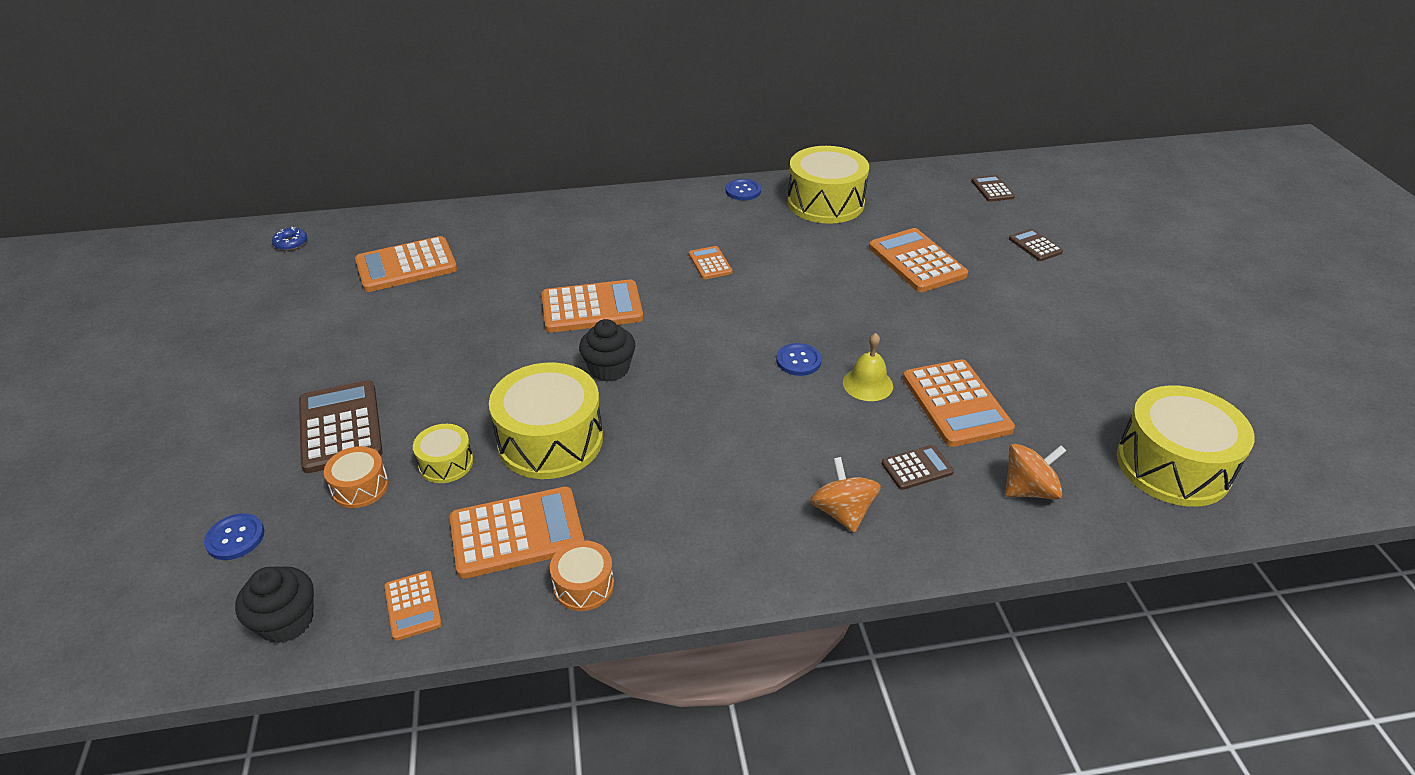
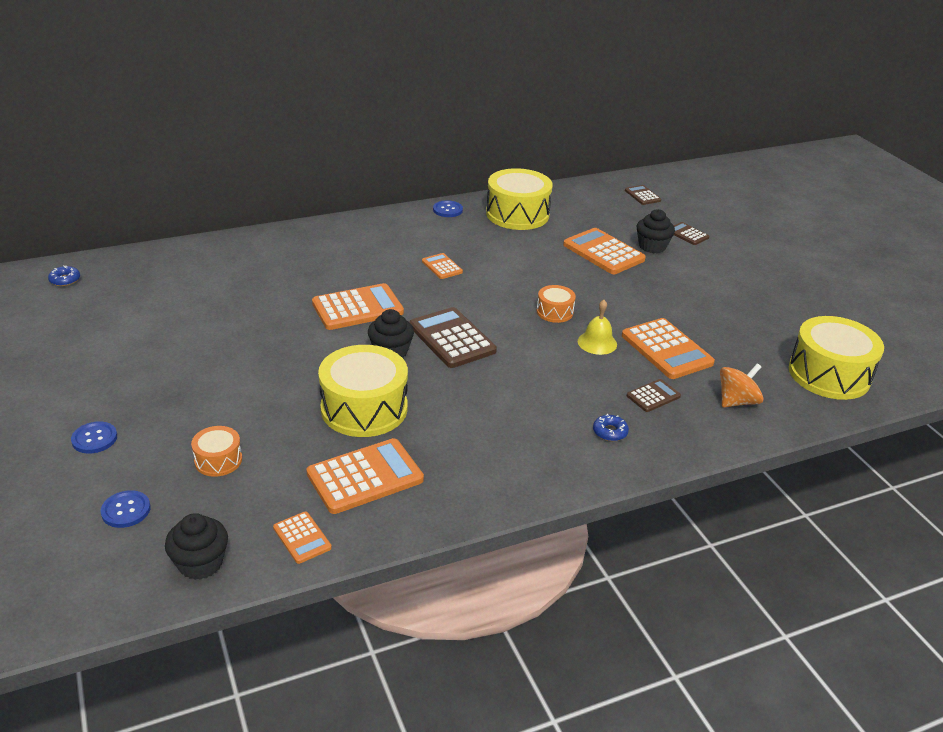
camera: 15 degrees left, 5 degrees down
brown calculator [299,380,383,473] -> brown calculator moved to [410,307,497,368]
orange calculator [355,236,457,292] -> none
yellow drum [413,424,473,483] -> none
orange drum [550,540,614,611] -> orange drum moved to [537,285,576,323]
blue button [776,343,822,376] -> blue button moved to [71,421,117,453]
orange spinning top [810,457,881,533] -> blue donut [593,414,629,441]
none -> black cupcake [637,209,675,253]

